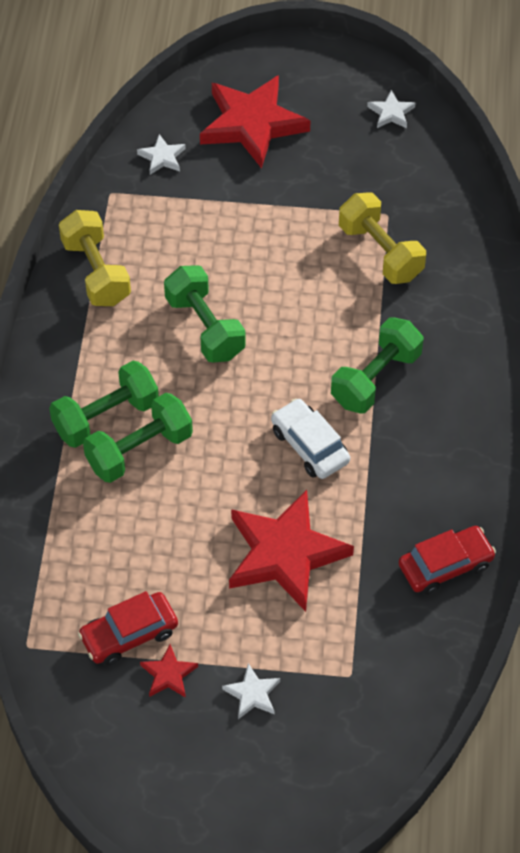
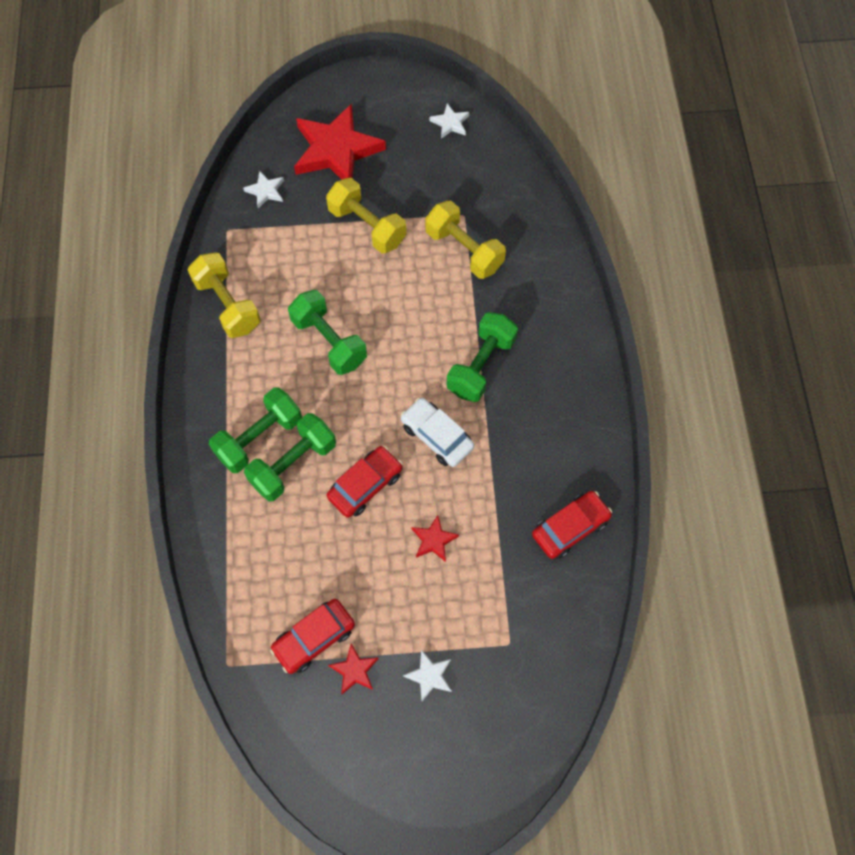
camera: 10 degrees left, 10 degrees up
red star [229,490,354,612] -> red star [412,515,459,562], size x0.43
none -> yellow dumbbell [326,178,406,253]
none -> red car [327,446,403,518]

